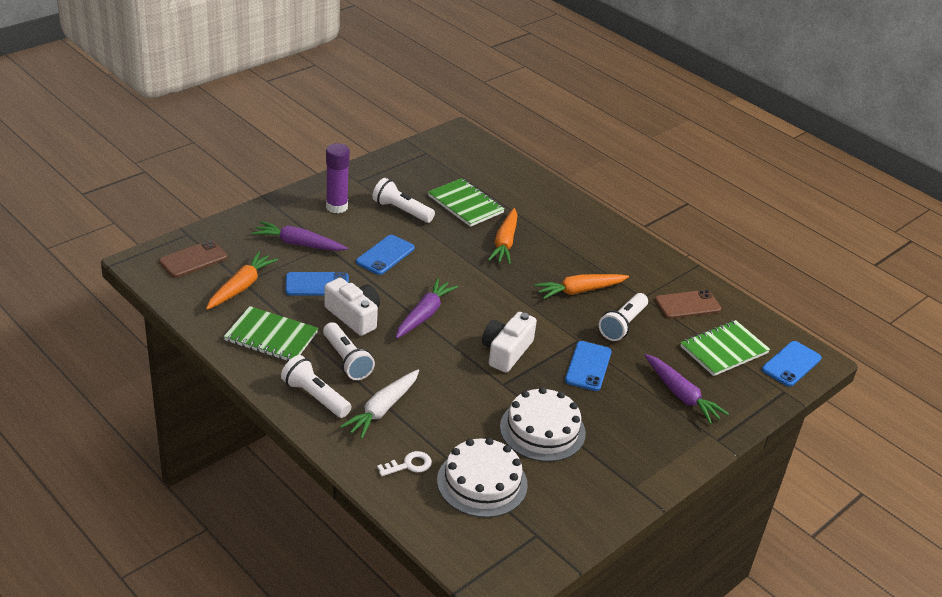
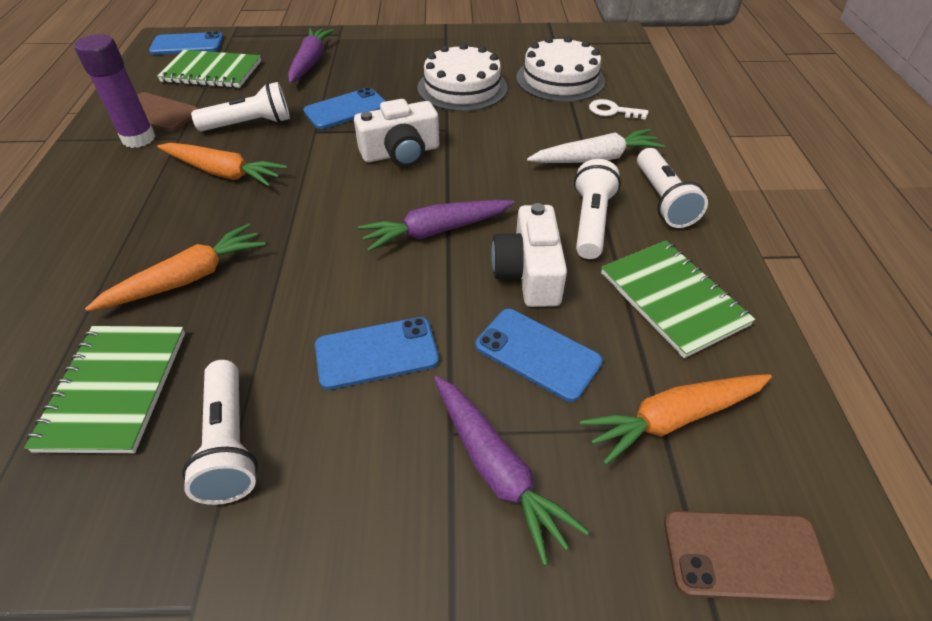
camera: 135 degrees left, 10 degrees up
purple glue stick [326,143,350,214] -> purple glue stick moved to [74,34,156,148]

